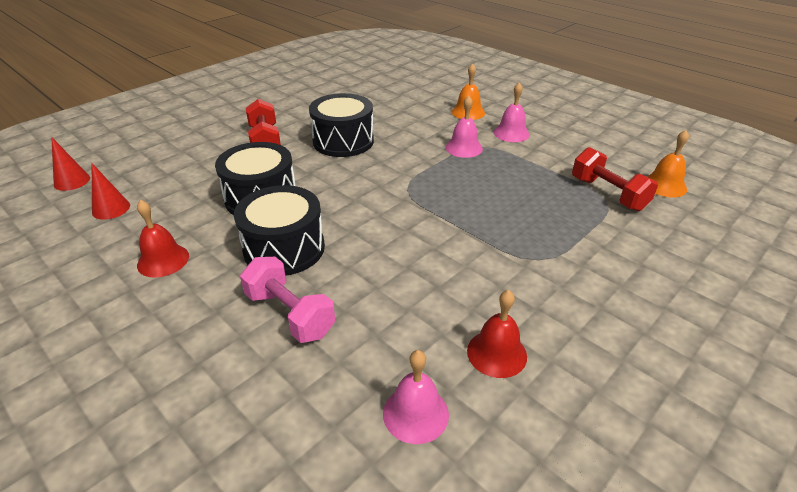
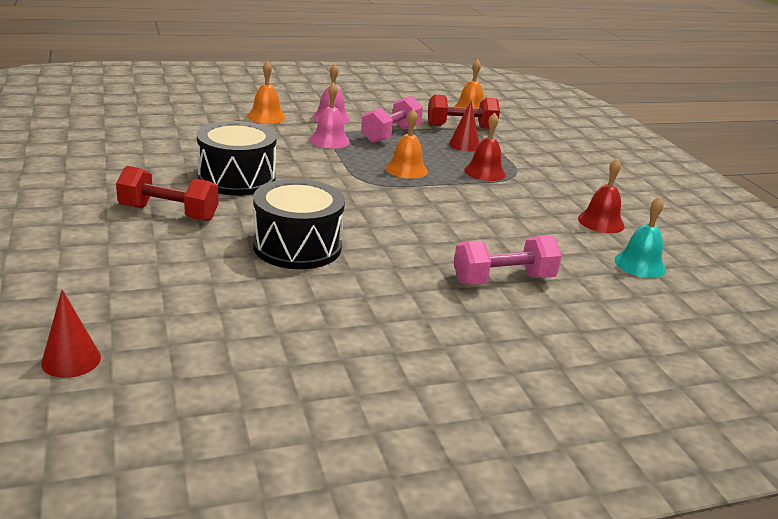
camera: 65 degrees left, 10 degrees down
red cone [92,163,130,220] -> red cone moved to [449,100,479,152]
red bell [137,200,189,278] -> red bell moved to [464,113,506,181]
black drum [234,185,325,275] -> none
pink bell [383,350,449,444] -> turquoise bell [614,197,666,278]
none -> pink dumbbell [361,96,423,143]
none -> orange bell [385,109,428,179]

